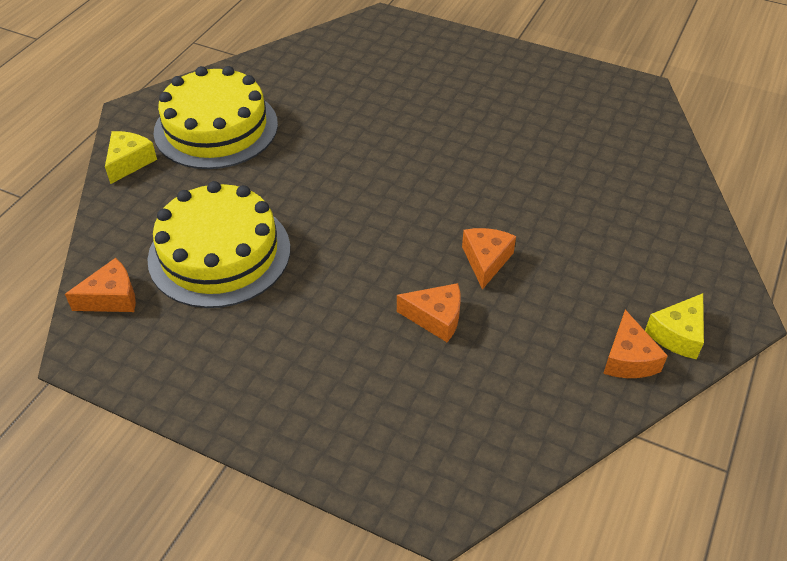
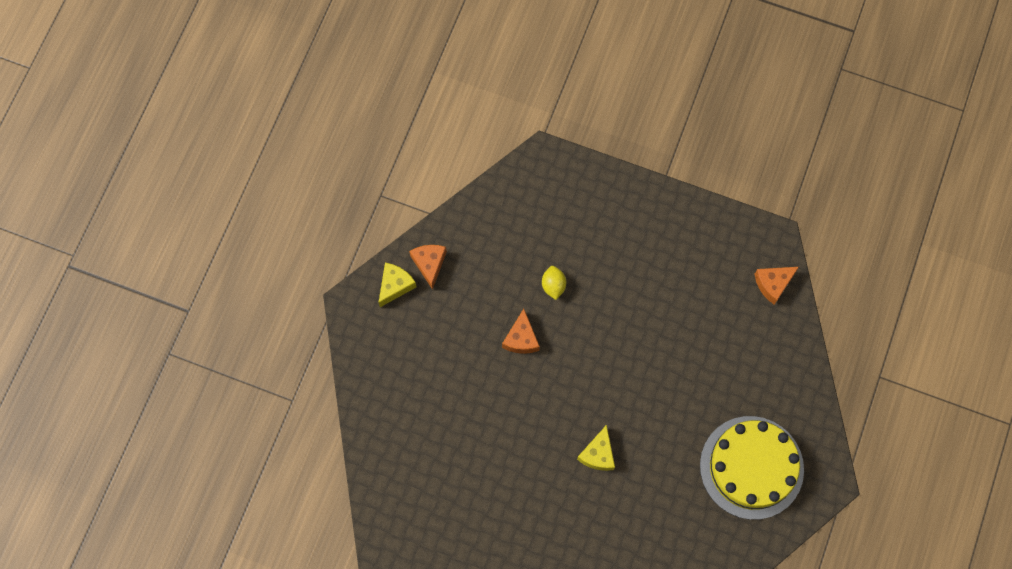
camera: 175 degrees right, 25 degrees up
yellow cheese [105,131,157,184] -> yellow cheese moved to [577,425,615,471]
yellow cake [147,181,290,308] -> none
orange cheese [397,283,461,342] -> yellow lemon [542,266,566,300]

